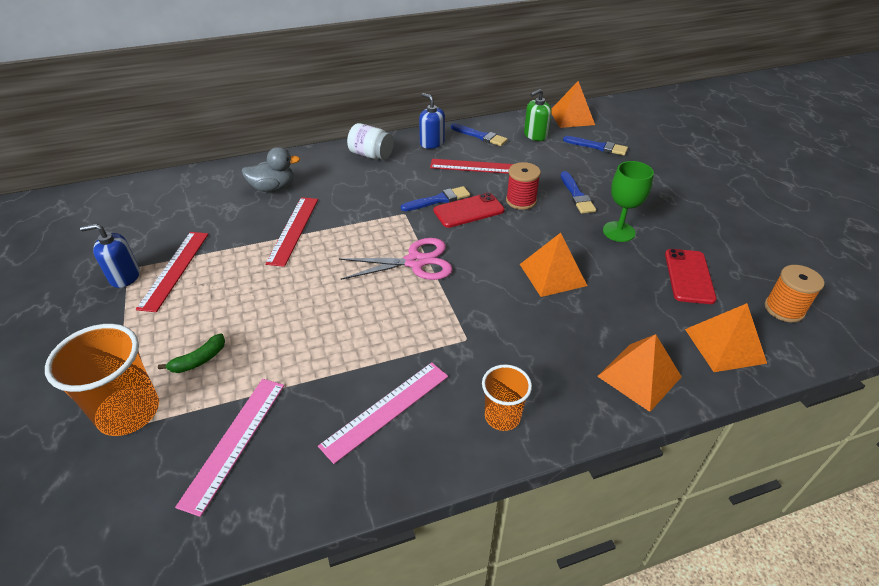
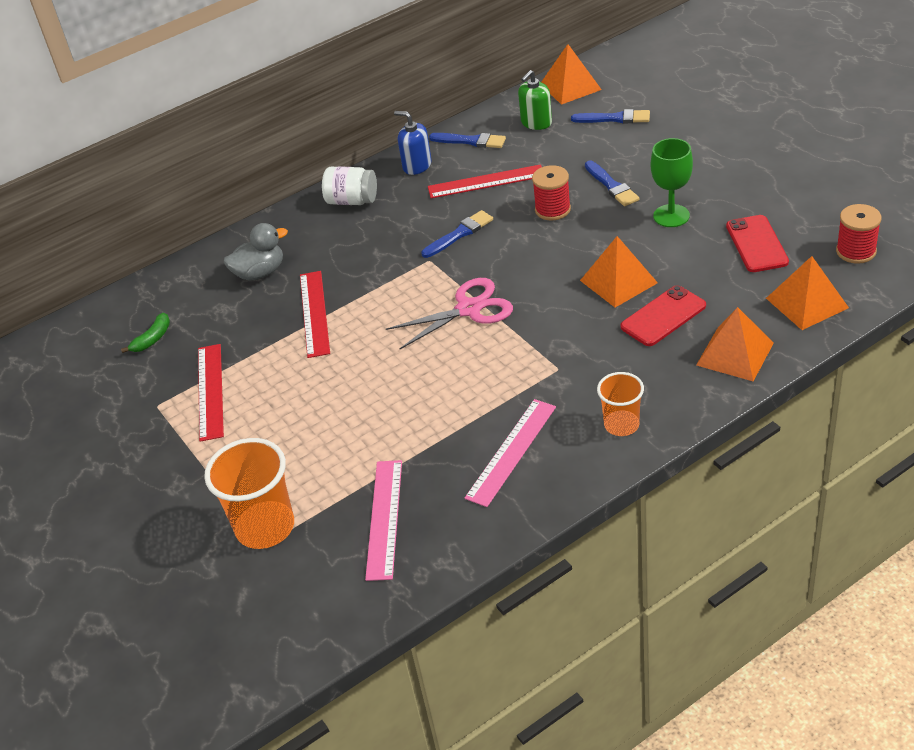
camera: 10 degrees left, 0 degrees up
blue soap dispenser [80,224,140,288] -> none
green banana [158,334,225,373] -> green banana moved to [121,313,170,353]
red phone [434,193,505,228] -> red phone moved to [620,285,706,346]
orange spool [765,265,824,322] -> red spool [836,204,881,264]

